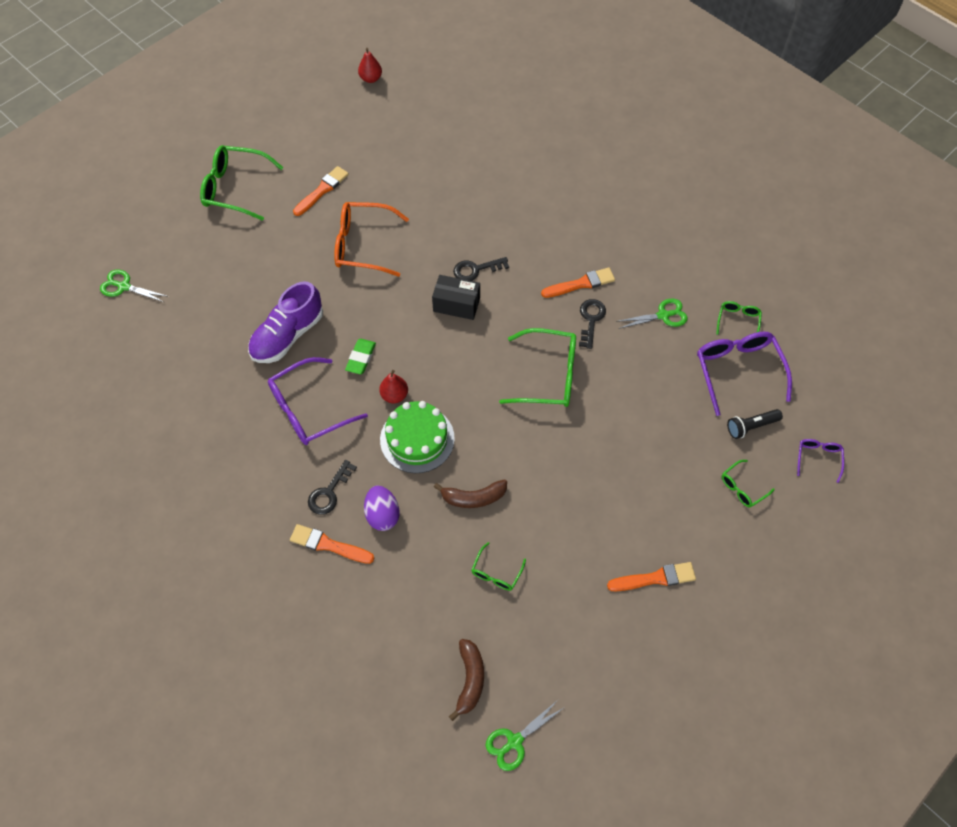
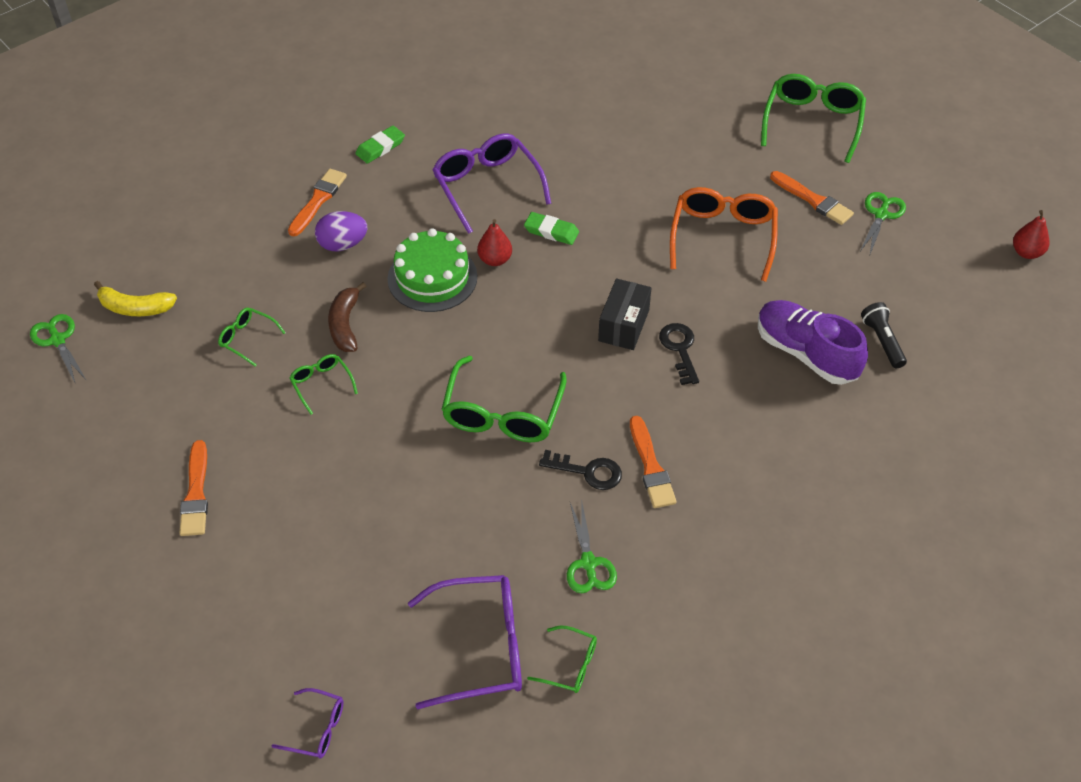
camera: 95 degrees right, 10 degrees down
green scissors [100,269,169,302] -> green scissors moved to [860,192,906,254]
purple shoe [248,282,323,363] -> purple shoe moved to [758,300,868,385]
black key [308,460,357,515] -> none
brown banana [449,639,484,721] -> yellow banana [94,281,177,316]
green glasses [722,460,775,507] -> green glasses moved to [289,354,358,415]
black flashlight [727,409,783,439] -> black flashlight moved to [861,302,907,368]
none -> green eraser [356,126,405,164]

